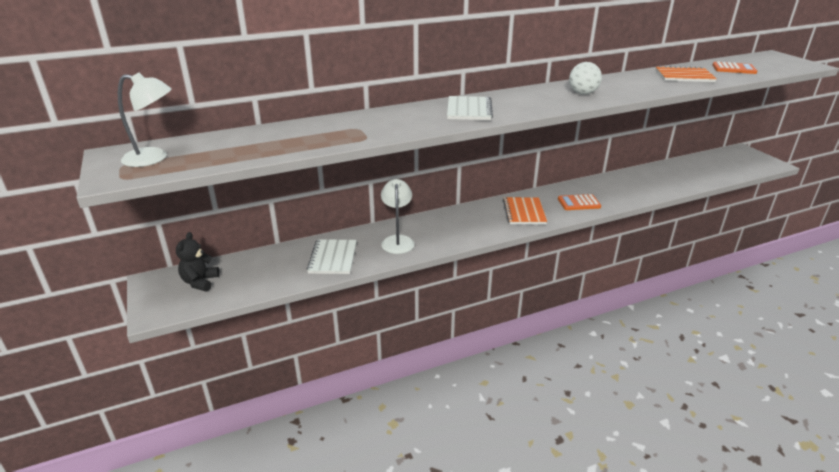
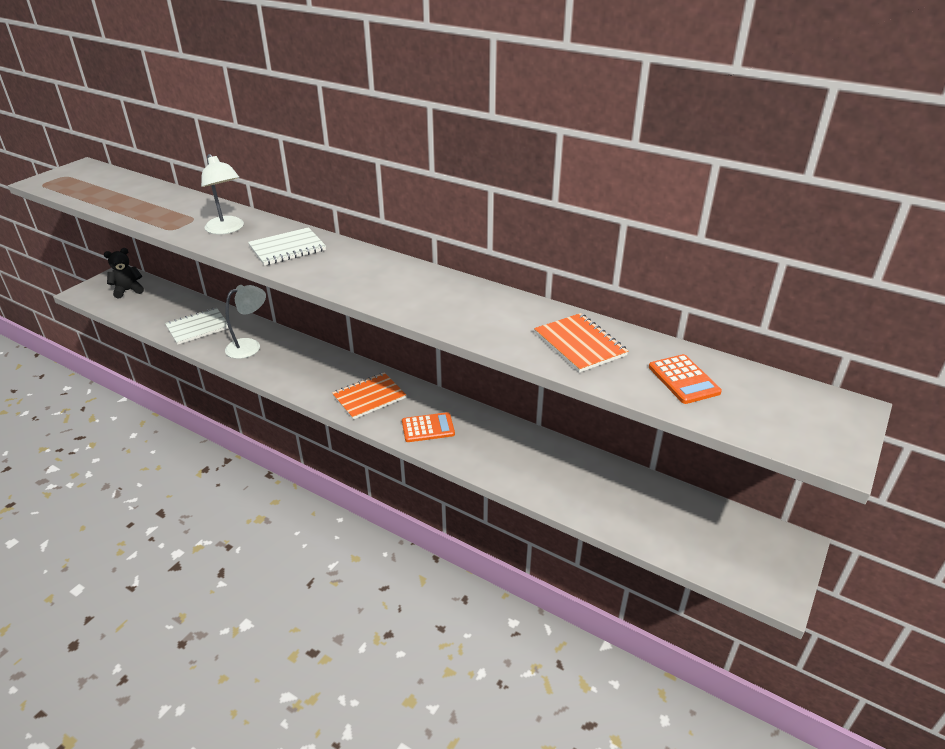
camera: 55 degrees right, 5 degrees up
white lamp [118,72,172,167] -> white lamp moved to [201,154,244,234]
orange calculator [558,194,601,210] -> orange calculator turned 120 degrees clockwise [402,412,455,442]
white ball [569,62,602,95] -> none

